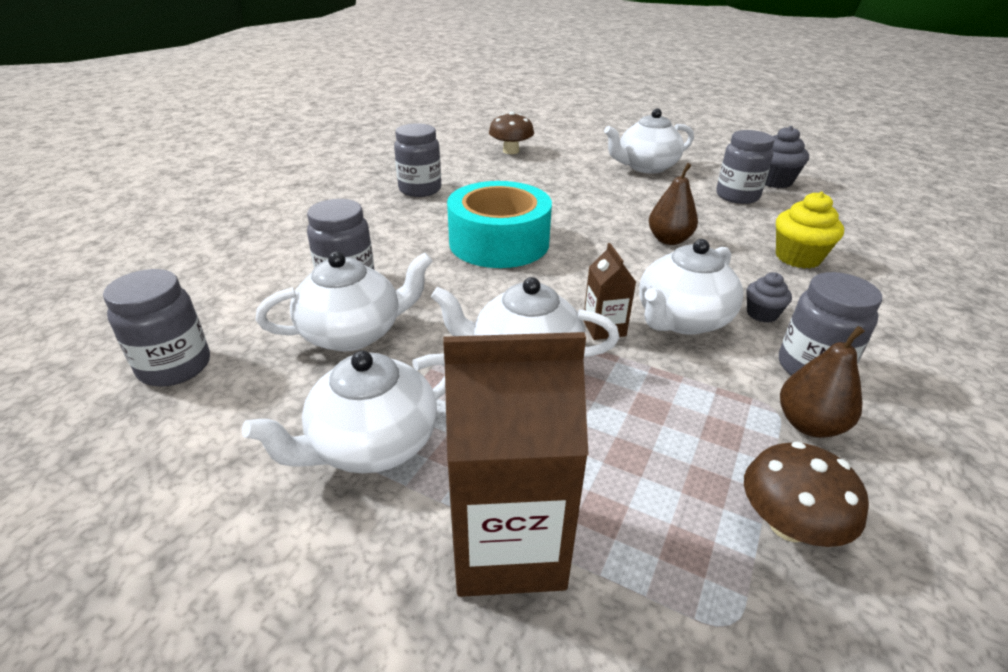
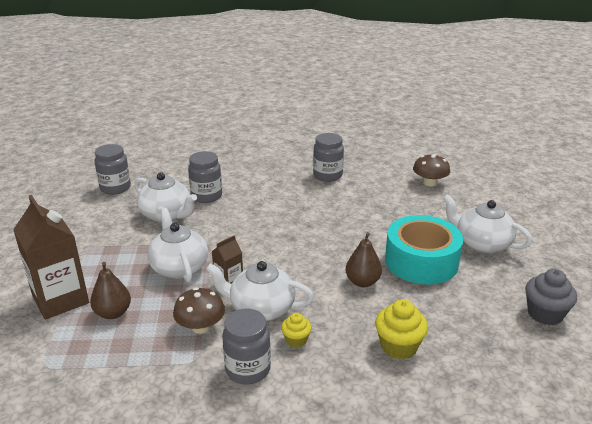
camera: 60 degrees right, 5 degrees down
white teapot [242,351,445,474] -> none
turquoise tape [447,181,552,268] -> turquoise tape moved to [385,215,463,285]
grey jar [716,130,775,204] -> none
brown mushroom [744,442,869,547] -> brown mushroom moved to [173,288,225,334]
grey cupcake [746,272,792,323] -> yellow cupcake [281,313,312,348]
brown pear [780,326,865,438] -> brown pear moved to [90,262,131,319]

